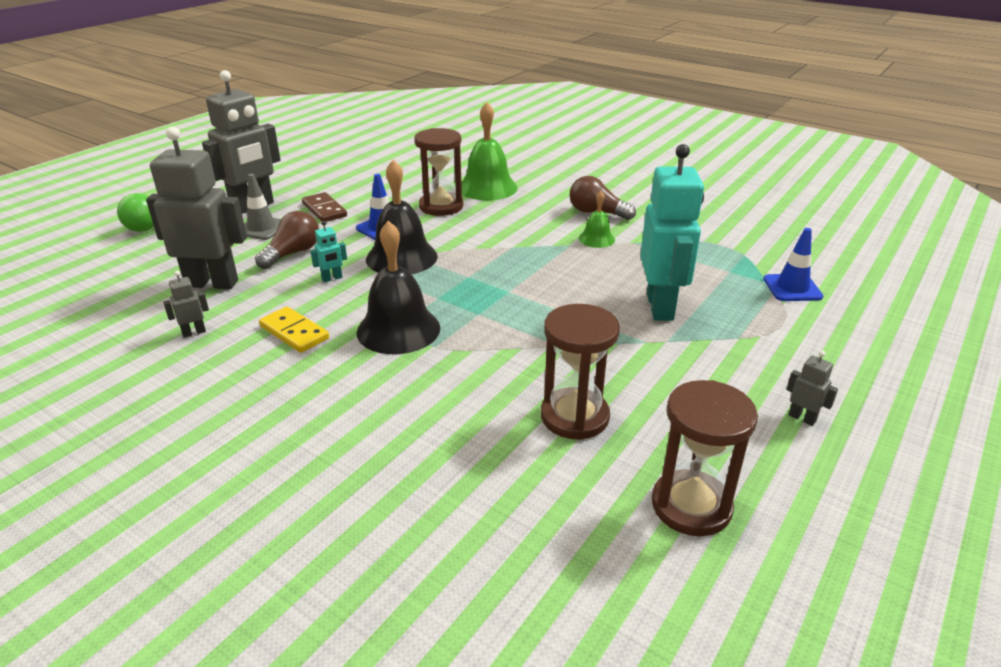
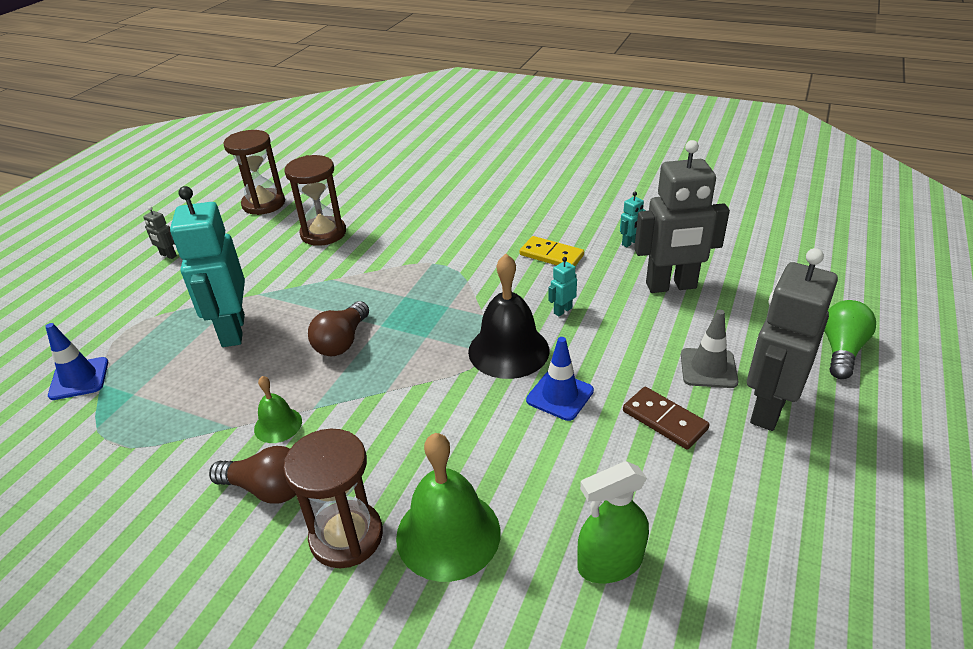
camera: 170 degrees right, 5 degrees up
grey robot [163,271,209,338] -> turquoise robot [620,192,646,247]
brown light bulb [255,211,319,269] -> brown light bulb moved to [308,301,369,356]
black bell [357,221,440,354] -> none
brown hourglass [414,128,463,216] -> brown hourglass moved to [283,429,383,568]
none -> green spray bottle [577,461,649,583]

